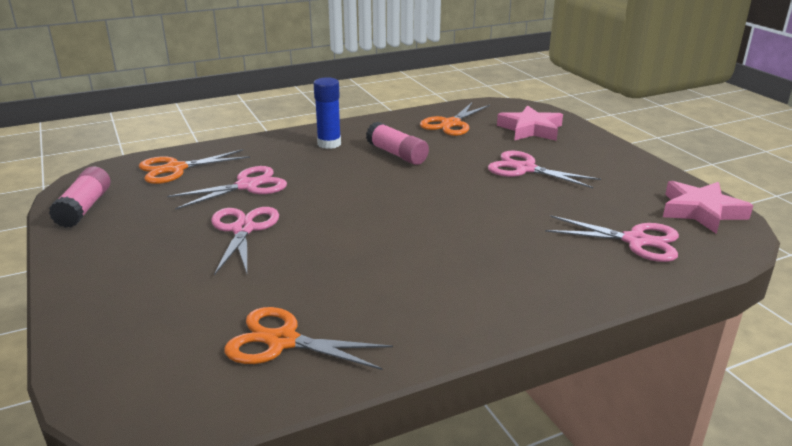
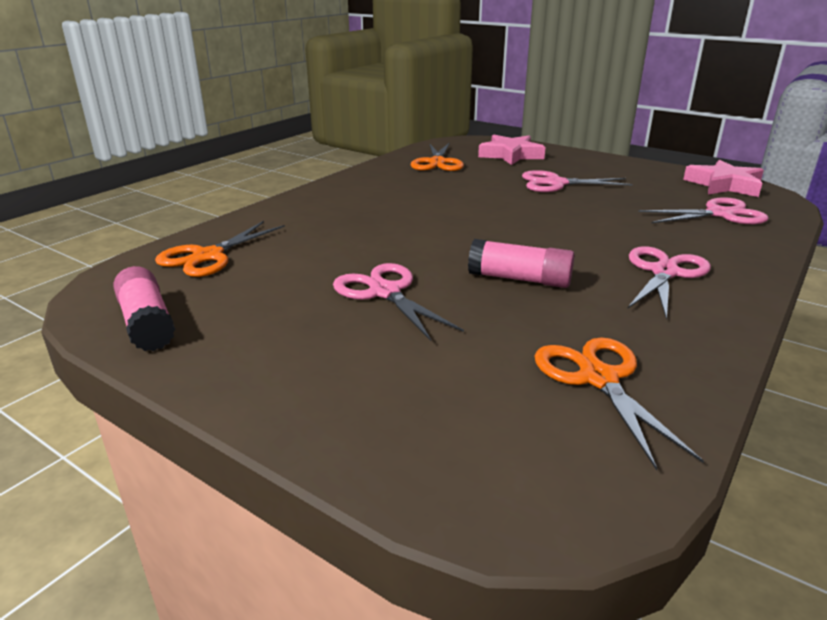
camera: 30 degrees left, 0 degrees up
pink scissors [167,166,287,210] -> pink scissors moved to [627,246,711,320]
orange scissors [224,307,393,370] -> orange scissors turned 90 degrees clockwise [535,338,704,470]
blue glue stick [314,77,341,149] -> none
pink glue stick [366,122,429,165] -> pink glue stick moved to [468,239,575,288]

